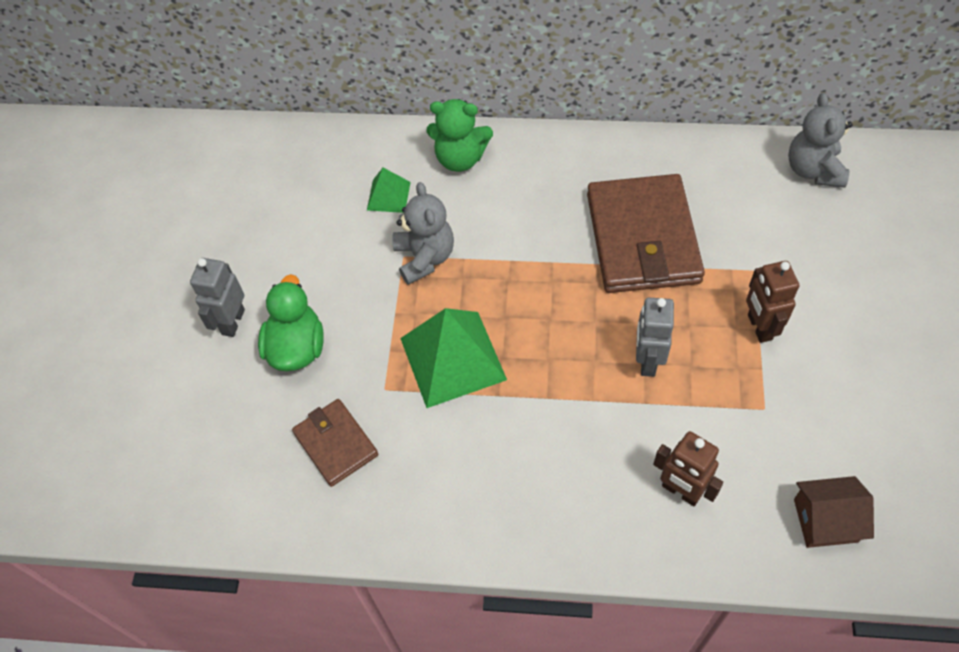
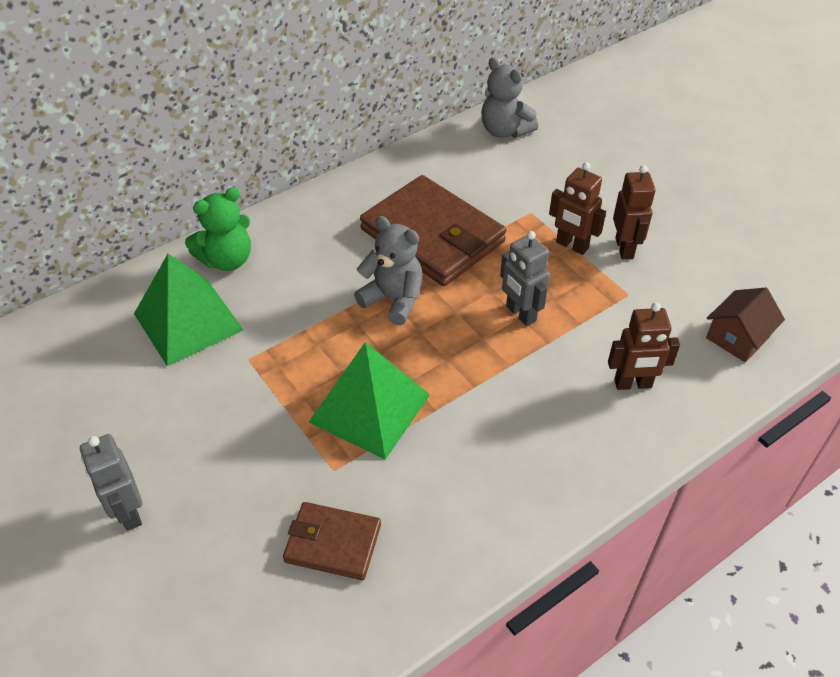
camera: 45 degrees left, 10 degrees down
green duck [258,274,324,371] -> none
green pyramid [367,168,411,213] -> green pyramid [134,254,243,366], size x1.97
grey teddy bear [392,182,454,285] -> grey teddy bear moved to [354,216,423,325]
none -> brown robot [613,165,656,259]

